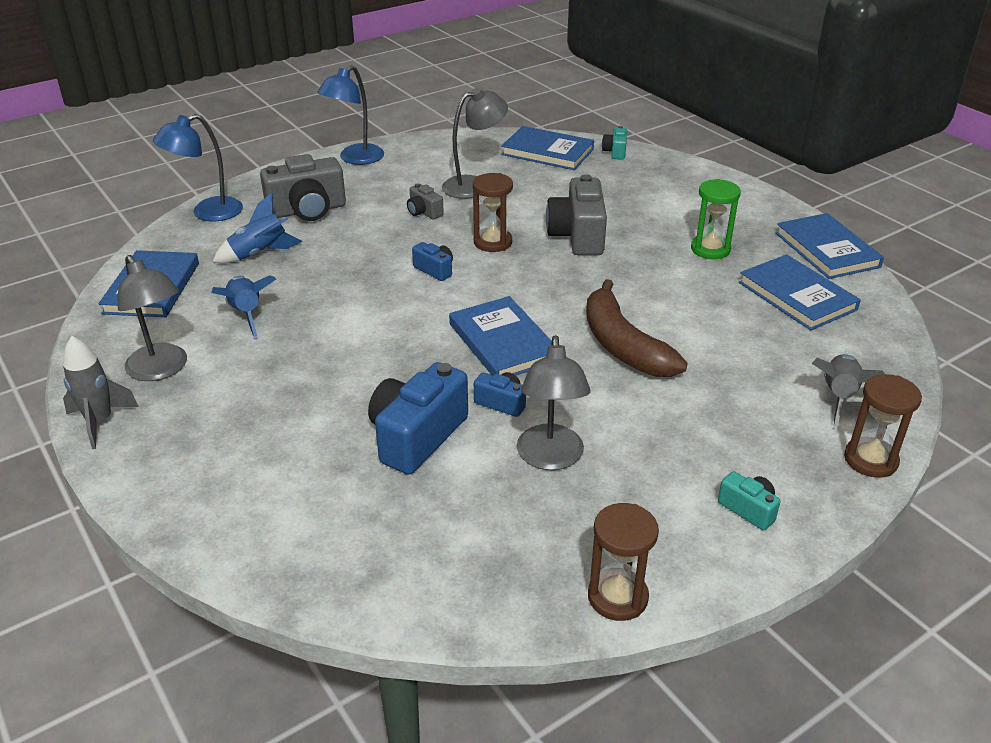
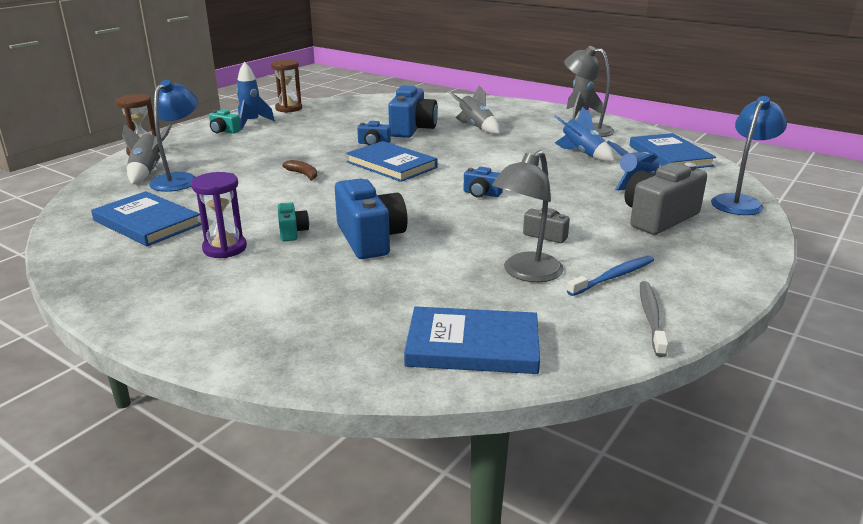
camera: 160 degrees right, 10 degrees down
blue lamp [317,65,384,165] -> blue lamp moved to [149,80,198,192]
brown hourglass [473,173,513,252] -> none
grey lamp [517,335,590,470] -> none
grey camera [546,174,607,255] -> blue camera [335,178,408,259]
brown banana [586,279,687,377] -> brown banana [282,160,317,181], size x0.43
turquoise camera [602,126,627,160] -> turquoise camera moved to [278,202,309,241]
green hourglass [691,179,741,259] -> purple hourglass [191,172,247,258]
blue book [775,213,884,279] -> none
none -> blue rocket [236,62,275,130]
none -> grey rocket [448,85,500,134]
none -> blue toothbrush [567,256,654,296]
none -> grey toothbrush [640,281,668,357]

